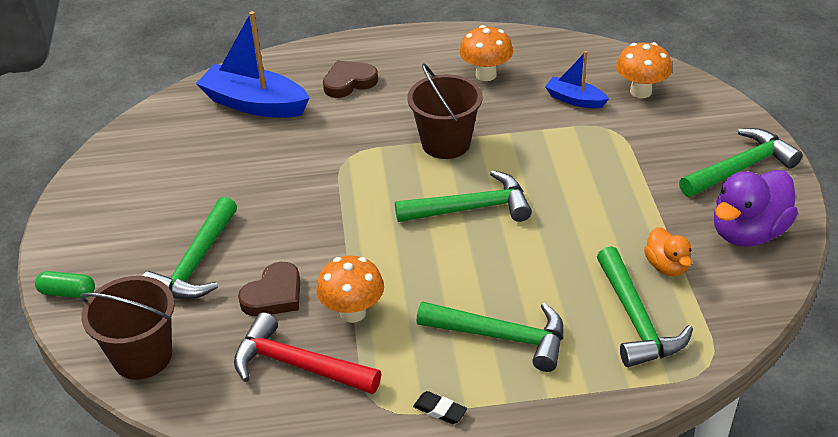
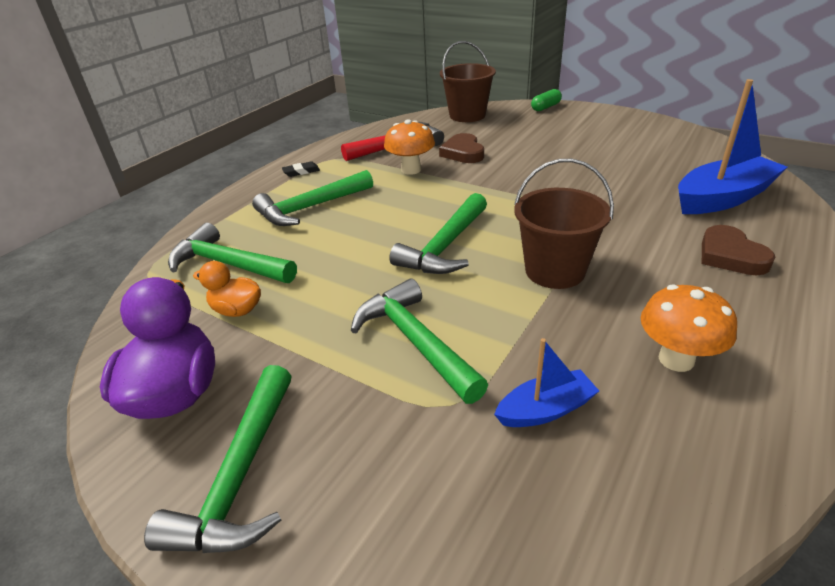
camera: 130 degrees right, 5 degrees down
green hammer [143,197,237,299] -> green hammer moved to [351,279,488,404]
brown heart [323,60,378,98] -> brown heart turned 150 degrees clockwise [702,225,775,275]
orange mushroom [616,42,672,98] -> none

